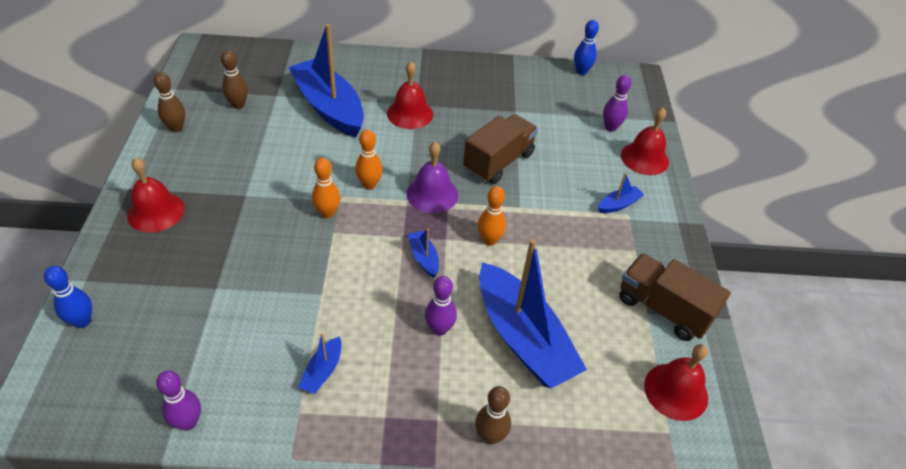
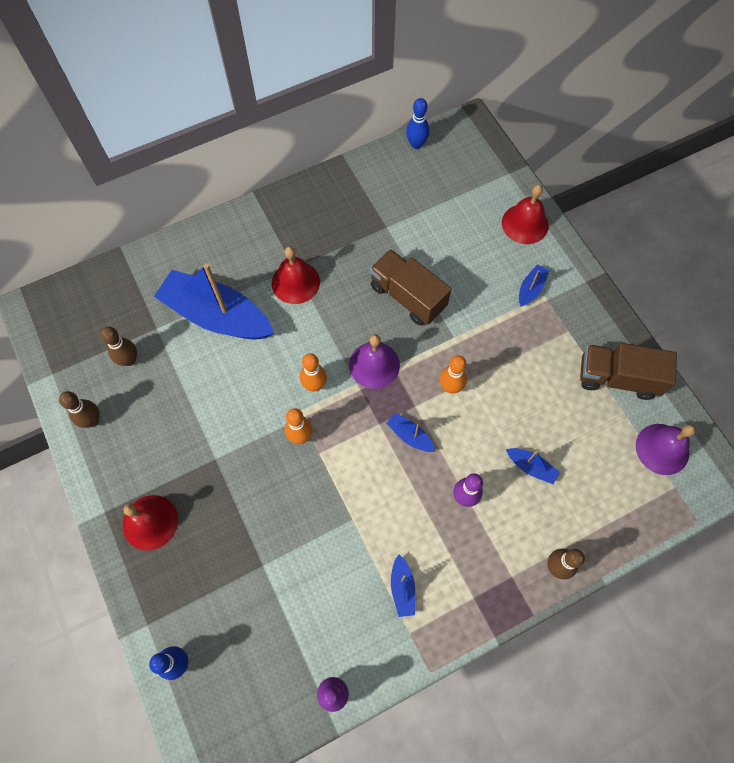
camera: 25 degrees left, 20 degrees up
brown truck [463,114,538,184] -> brown truck turned 60 degrees counterclockwise [370,249,452,325]
blue boat [479,239,587,388] -> blue boat [506,448,560,485], size x0.41
purple bowling pin [603,75,632,131] -> none
red bell [644,344,708,421] -> purple bell [636,424,696,475]

